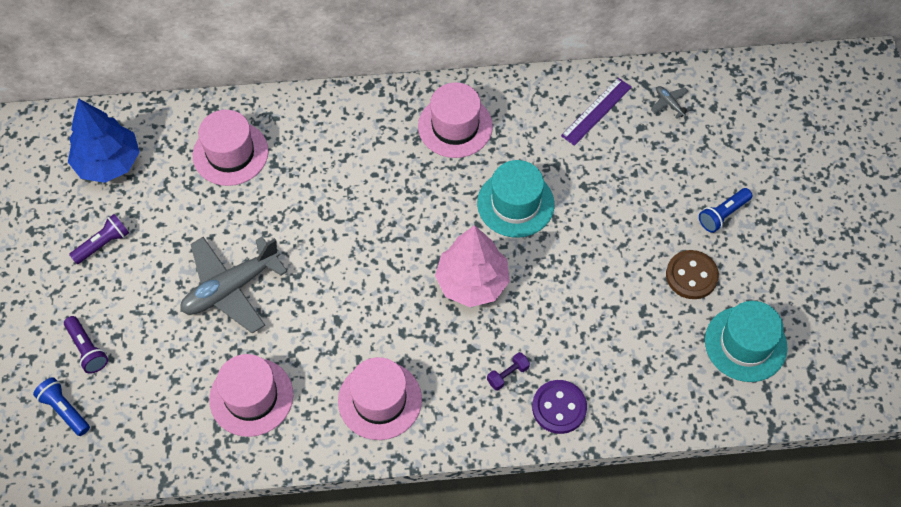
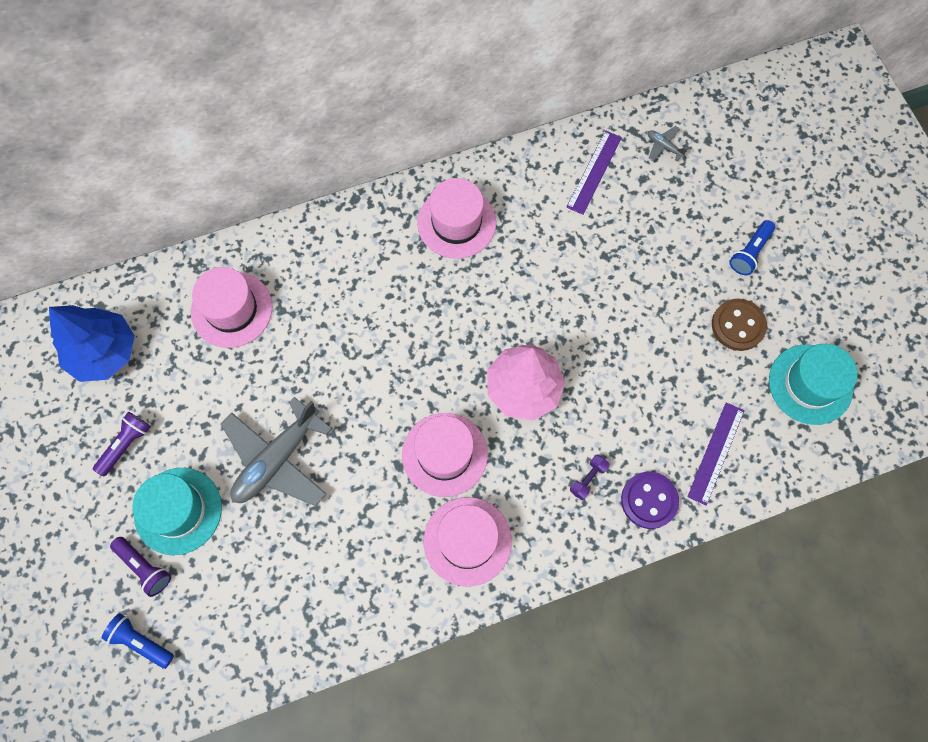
camera: 15 degrees left, 10 degrees up
pink hat [209,354,293,437] -> pink hat moved to [402,413,488,497]
turquoise hat [477,160,554,238] -> turquoise hat moved to [132,468,222,555]
none -> purple ruler [687,402,744,506]

